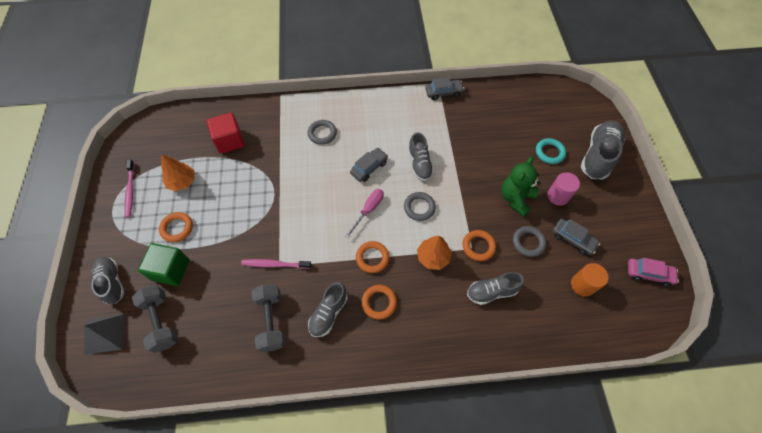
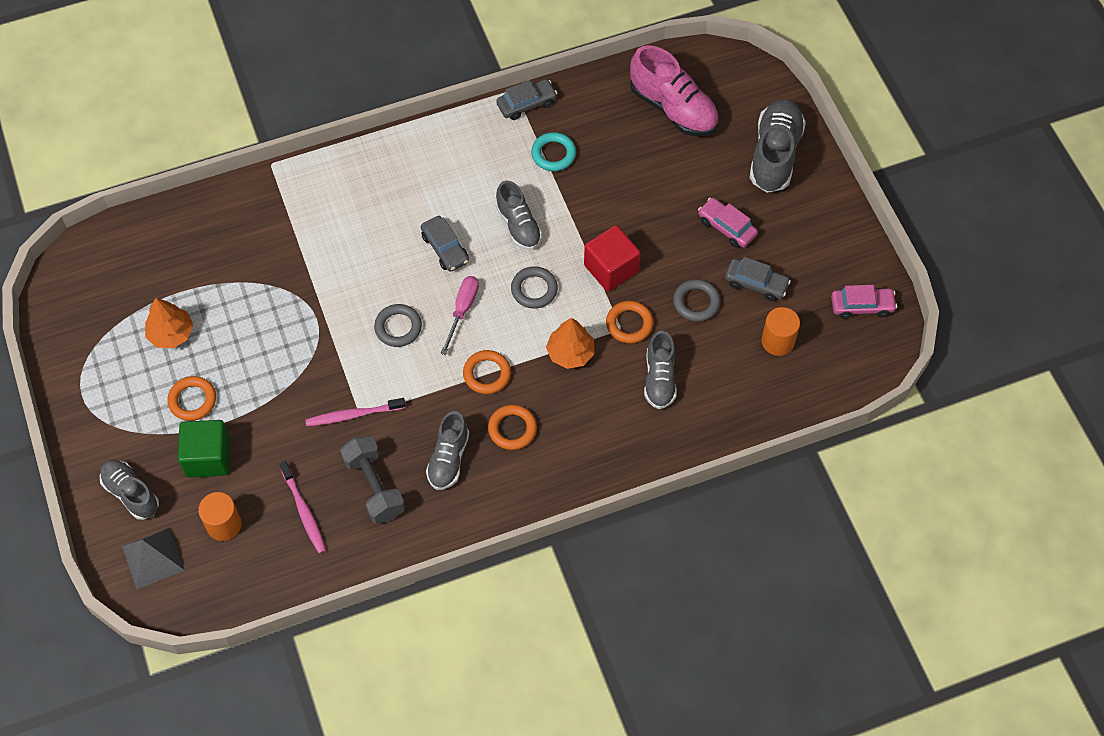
camera: 15 degrees left, 0 degrees up
pink toothbrush [125,159,134,218] -> pink toothbrush moved to [279,461,326,554]
grey dumbbell [132,285,178,353] -> orange cylinder [198,492,242,541]
red cube [207,112,245,154] -> red cube moved to [584,225,640,291]
grey ring [308,120,337,145] -> grey ring moved to [374,304,422,347]
grey car [350,148,388,182] -> grey car turned 120 degrees clockwise [421,216,469,272]
grey shoe [467,272,524,305] -> grey shoe turned 60 degrees counterclockwise [644,331,677,409]
green teddy bear [502,157,540,217] -> none
turquoise ring [536,138,566,164] -> turquoise ring moved to [531,132,576,171]
pink cylinder [548,172,580,206] -> pink car [698,198,758,248]
none -> pink shoe [630,45,719,136]

